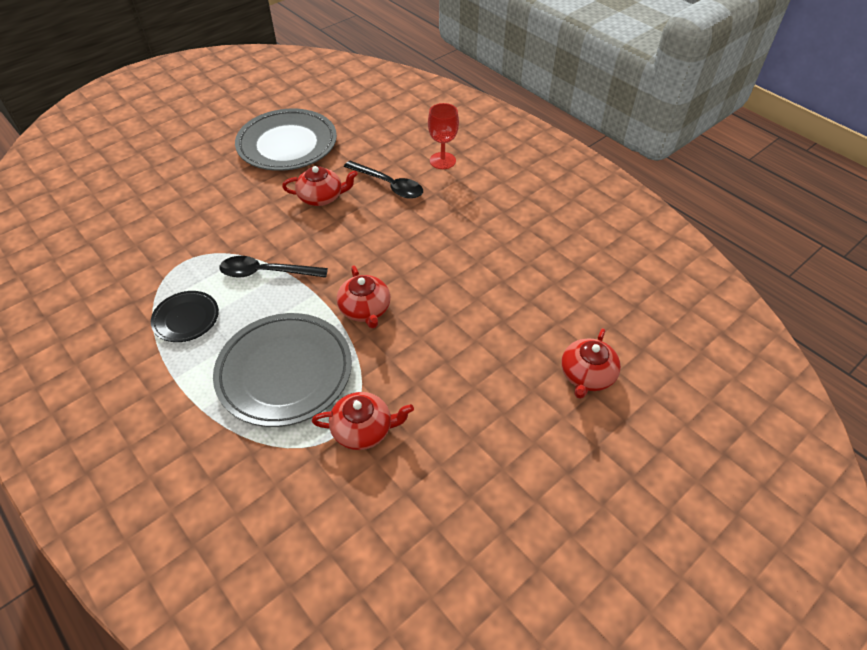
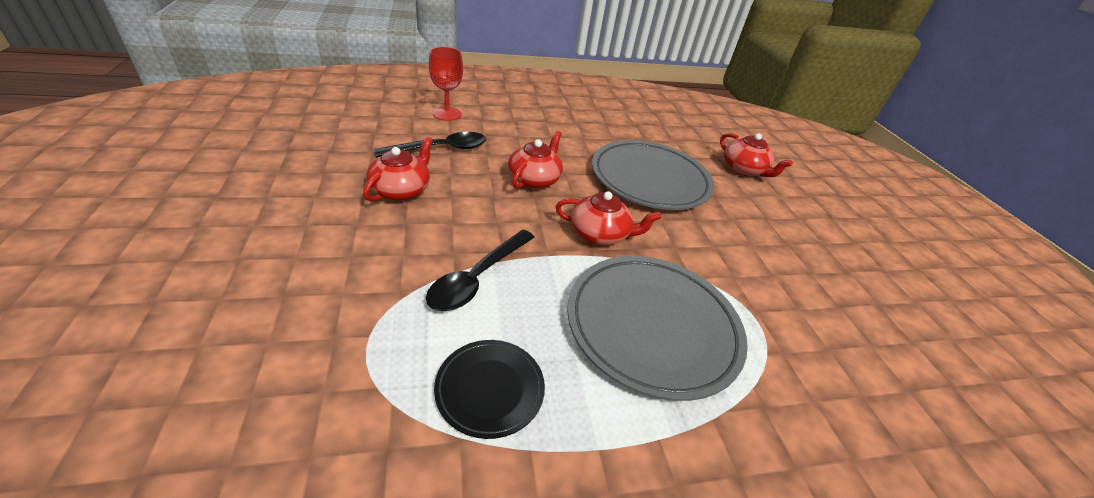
camera: 65 degrees left, 10 degrees down
grey plate [235,109,337,171] -> grey plate moved to [592,140,714,210]
red teapot [312,392,414,450] -> red teapot moved to [508,131,563,189]

